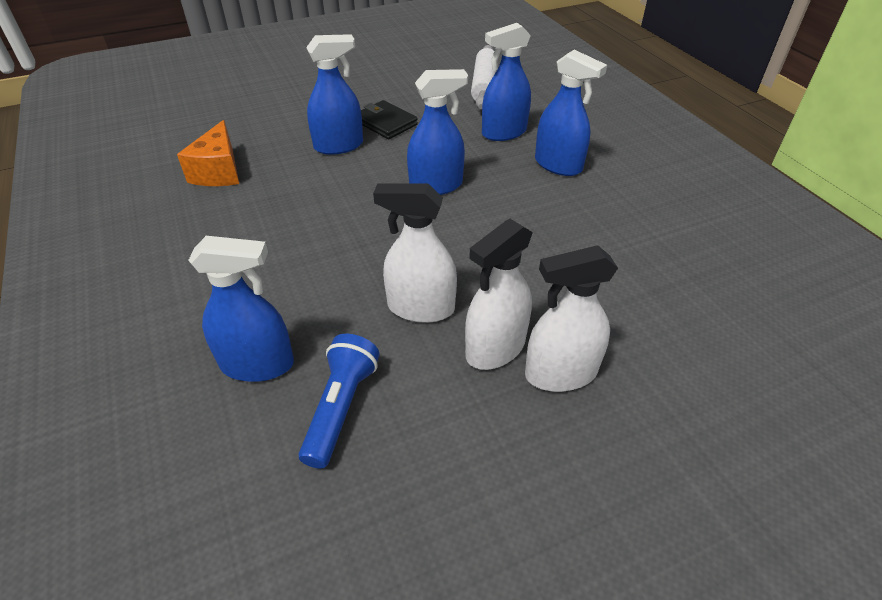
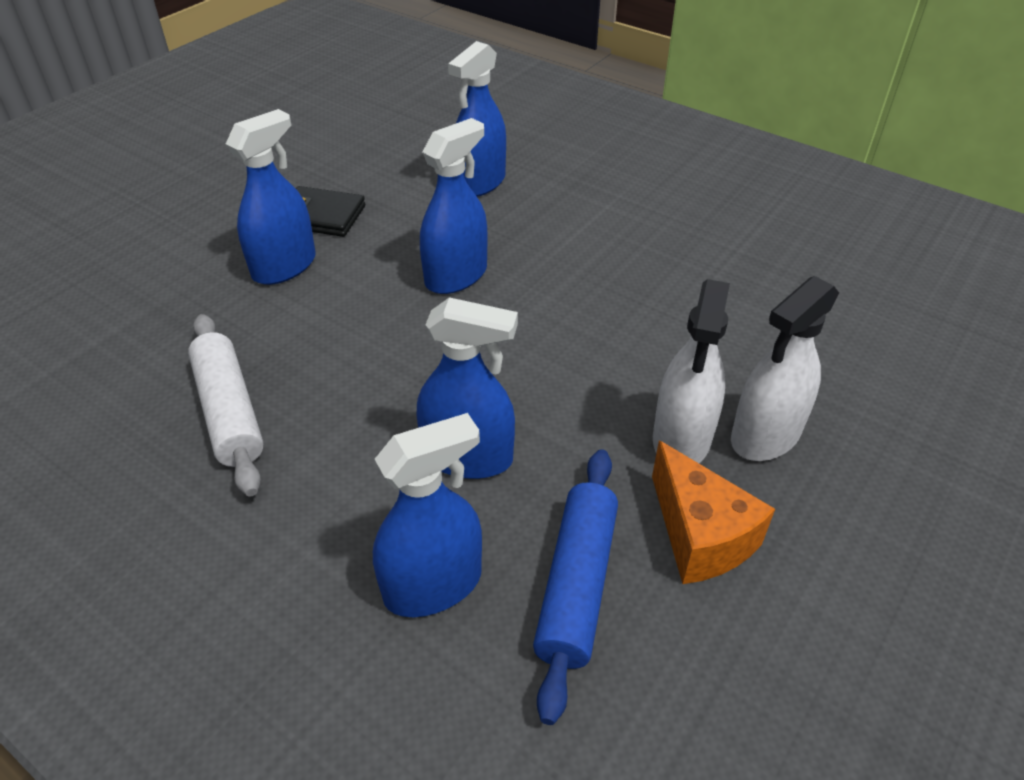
camera: 30 degrees left, 0 degrees up
orange cheese [177,120,239,186] -> orange cheese moved to [652,440,775,584]
blue flashlight [299,334,379,469] -> blue rolling pin [533,449,618,725]
white spray bottle [373,183,457,323] -> none
white rolling pin [471,45,498,109] -> white rolling pin moved to [188,314,264,497]
blue spray bottle [535,50,607,176] -> blue spray bottle moved to [416,297,518,479]

